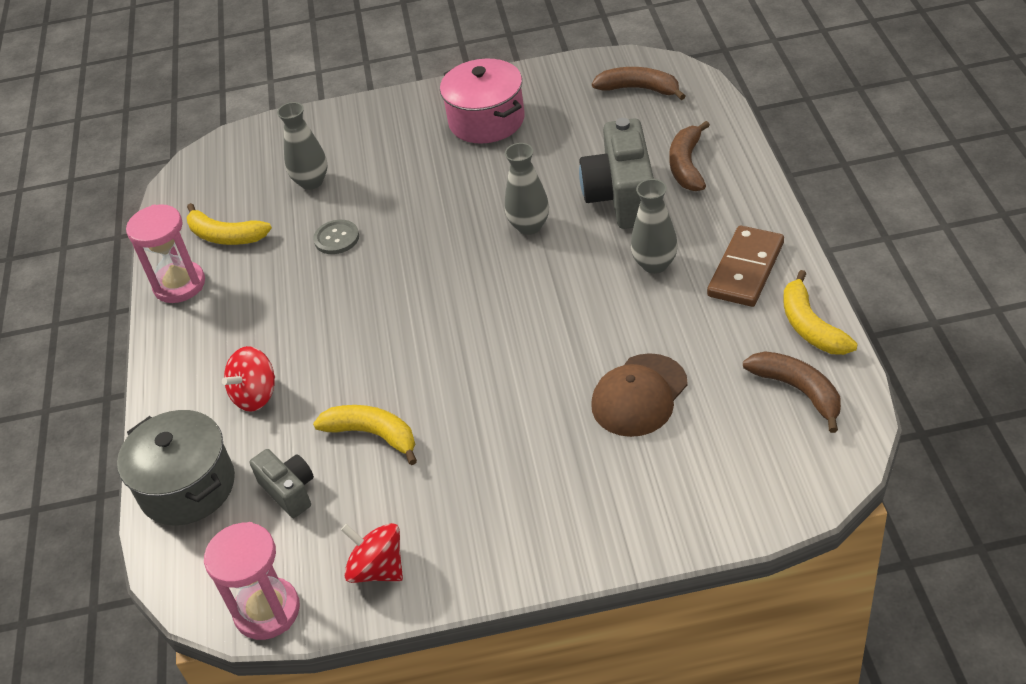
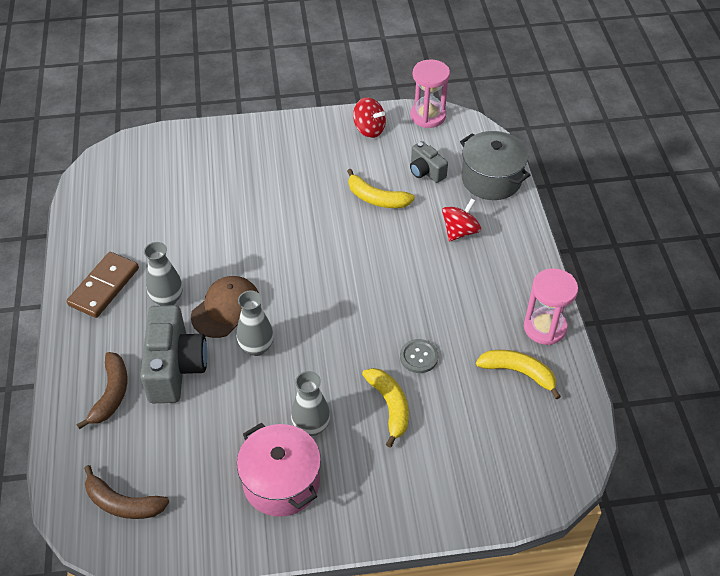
camera: 175 degrees right, 5 degrees up
grey vase [277,102,328,190] -> grey vase moved to [291,371,330,436]
brown cap [591,353,688,437] -> brown cap moved to [191,276,261,338]
brown banana [743,351,841,433] -> none
yellow banana [783,270,858,355] -> yellow banana moved to [362,368,409,447]

